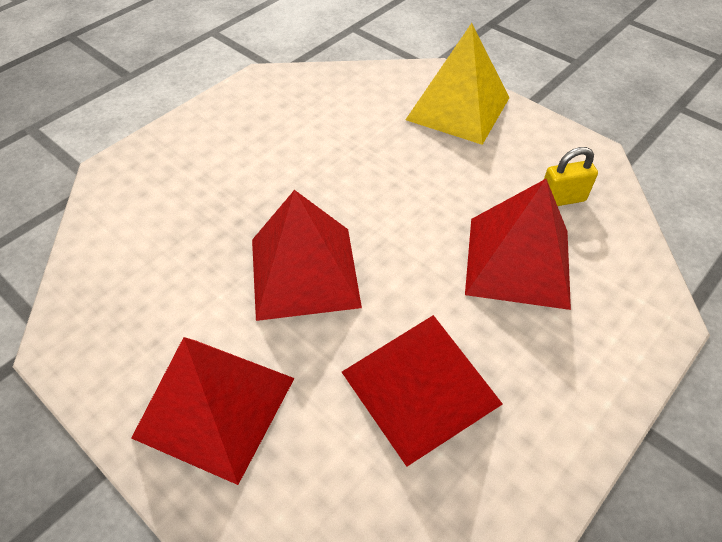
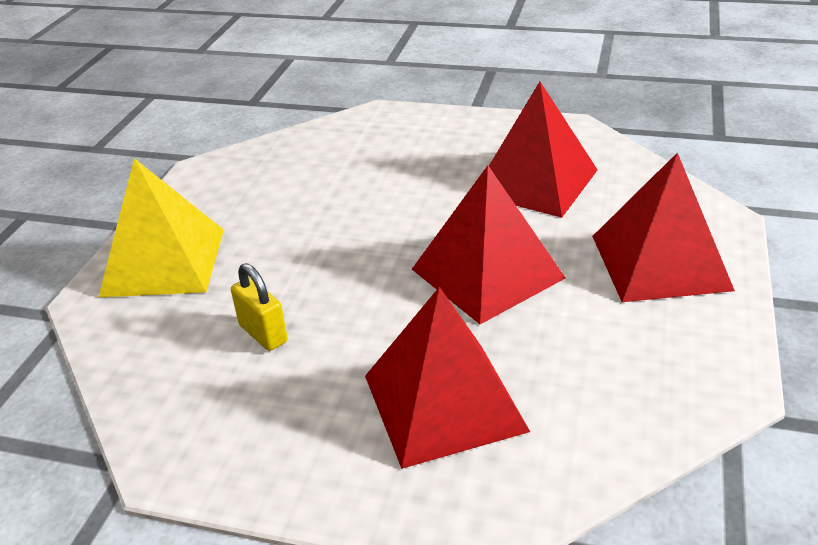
camera: 115 degrees left, 15 degrees down
red pyramid [465,179,571,310] -> red pyramid moved to [365,287,530,469]
yellow padlock [544,147,598,206] -> yellow padlock moved to [231,263,288,351]

